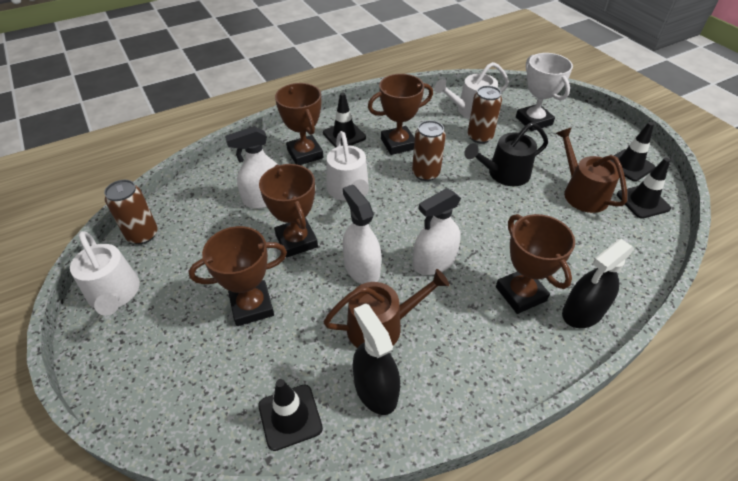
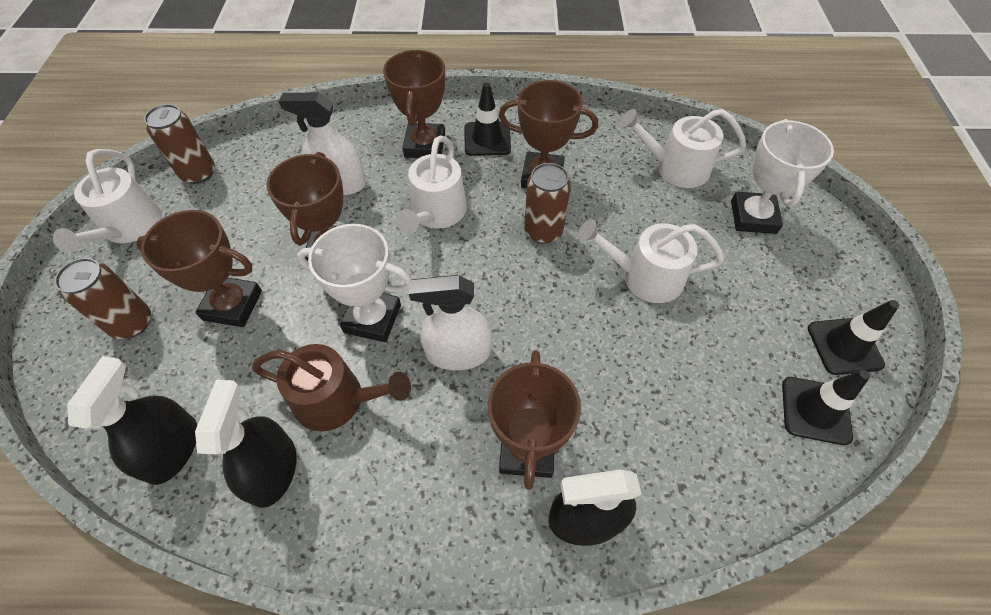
camera: 30 degrees right, 10 degrees up
black traffic cone [258,379,323,451] -> black spray bottle [67,356,197,485]
white spray bottle [343,184,382,284] -> white trophy [297,224,412,342]
black watering can [464,122,548,186] -> white watering can [578,219,724,303]
brown can [468,86,502,143] -> brown can moved to [54,258,151,339]
brown watering can [556,127,627,213] -> none

